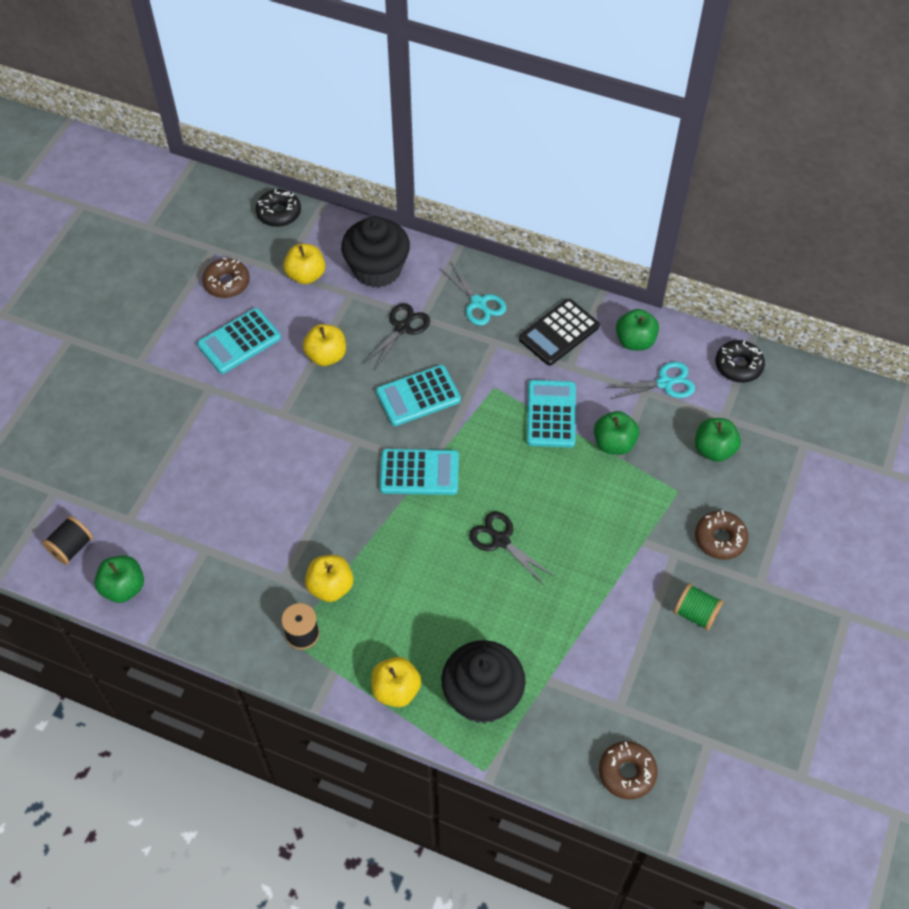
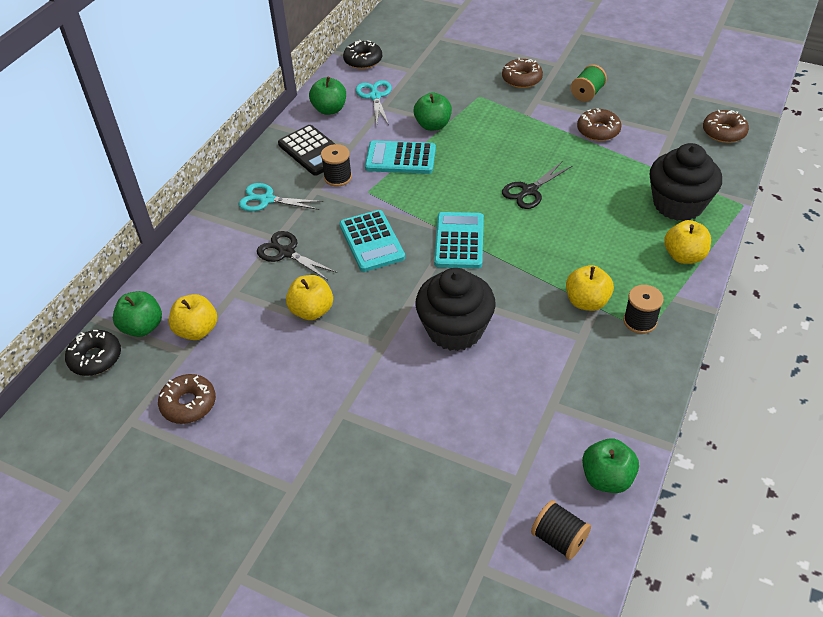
camera: 85 degrees left, 10 degrees down
turquoise calculator [197,308,281,374] -> none
black cupcake [341,216,410,288] -> black cupcake moved to [416,268,496,351]
turquoise scissors [441,263,506,326] -> turquoise scissors turned 135 degrees counterclockwise [239,183,323,211]
green apple [695,418,741,462] -> green apple moved to [113,291,162,337]
none -> black spool [321,144,352,187]
none -> brown donut [577,108,622,141]

